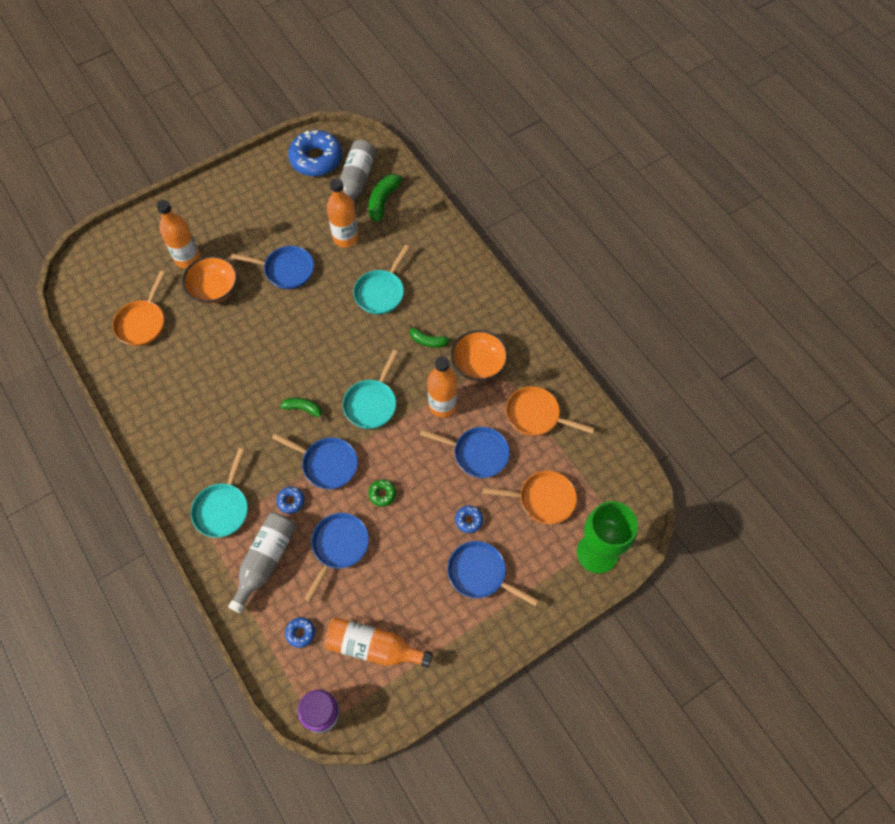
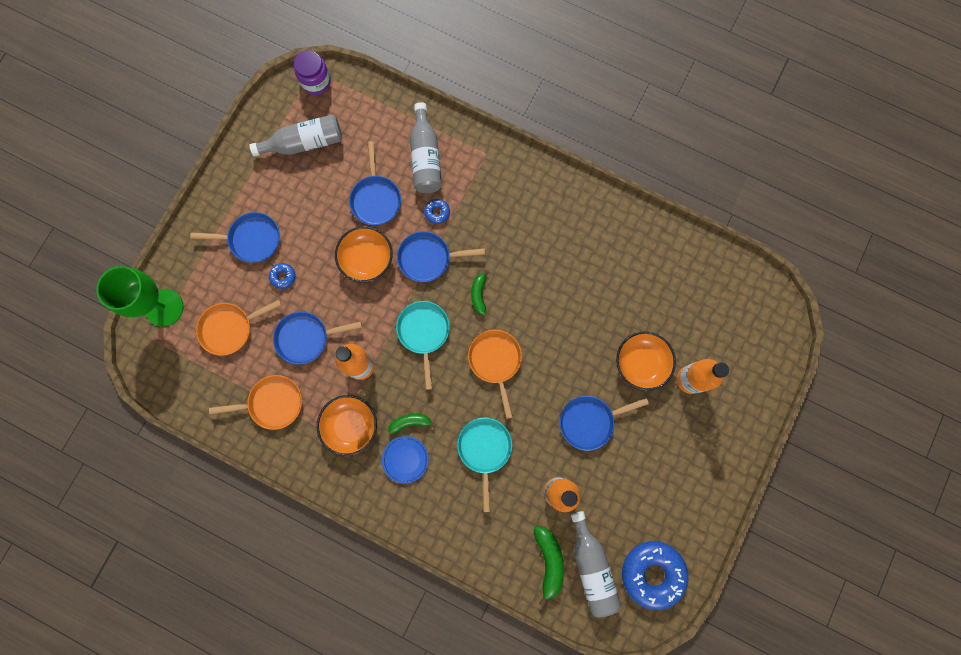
camera: 150 degrees right, 15 degrees up
orange pan [112,271,165,346] -> orange pan moved to [468,330,522,419]
turquoise pan [191,448,248,538] -> none
green banana [280,398,325,421] -> green banana turned 105 degrees clockwise [471,269,489,315]
blue donut [285,617,315,648] -> none
orange bottle [324,617,432,668] -> grey bottle [250,114,342,156]
green donut [368,479,396,506] -> orange bowl [335,226,393,282]
none -> blue plate [382,436,429,484]

